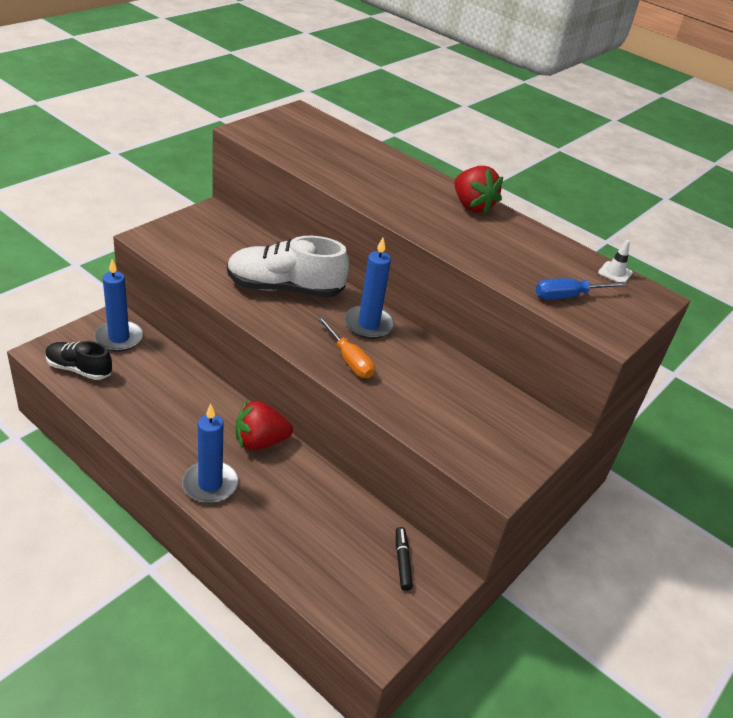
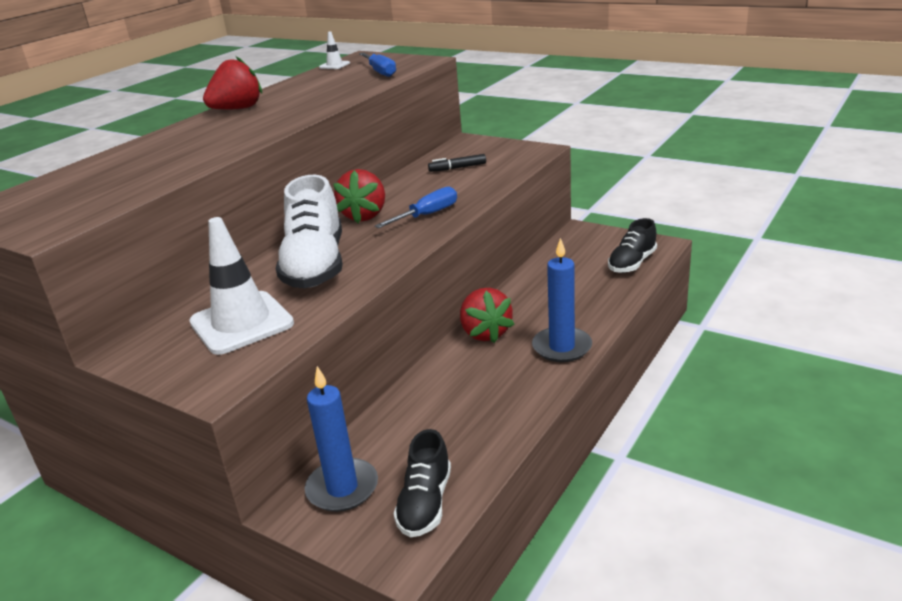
camera: 90 degrees left, 10 degrees down
orange screwdriver [317,317,375,378] -> blue screwdriver [375,186,457,228]
blue candle [344,238,395,339] -> red strawberry [333,169,385,223]
black marker [396,527,413,591] -> black marker moved to [428,154,486,172]
none -> white traffic cone [189,217,294,355]
none -> black shoe [608,218,657,273]

